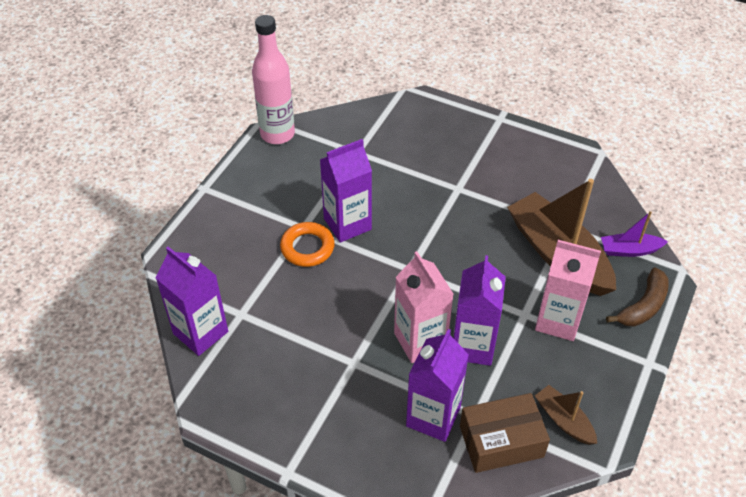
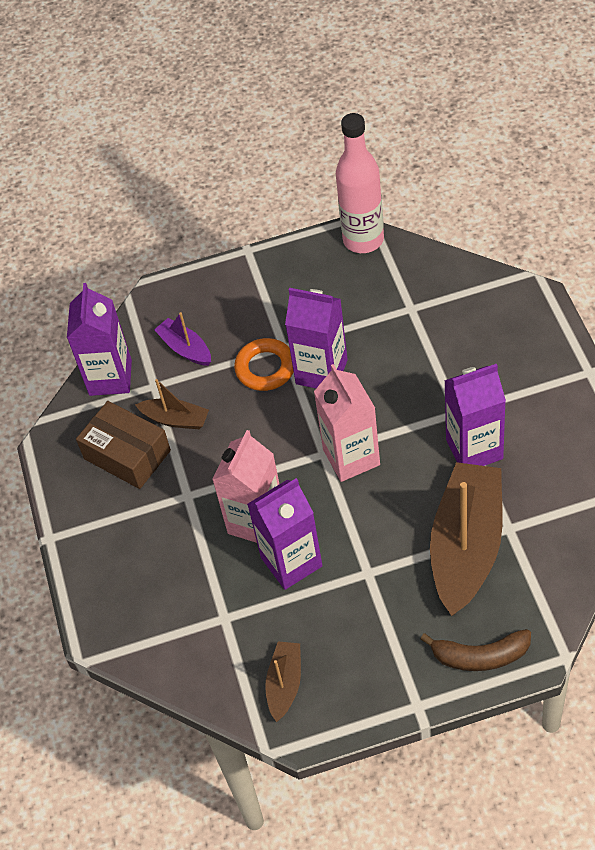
camera: 55 degrees right, 5 degrees up
purple carton [406,329,469,442] -> purple carton moved to [444,364,506,466]
brown box [460,393,550,473] -> brown box moved to [76,401,171,489]
pink carton [535,240,601,341] -> pink carton moved to [314,364,380,482]
purple boat [601,211,668,257] -> purple boat moved to [154,312,211,366]
none -> brown boat [135,379,209,429]

